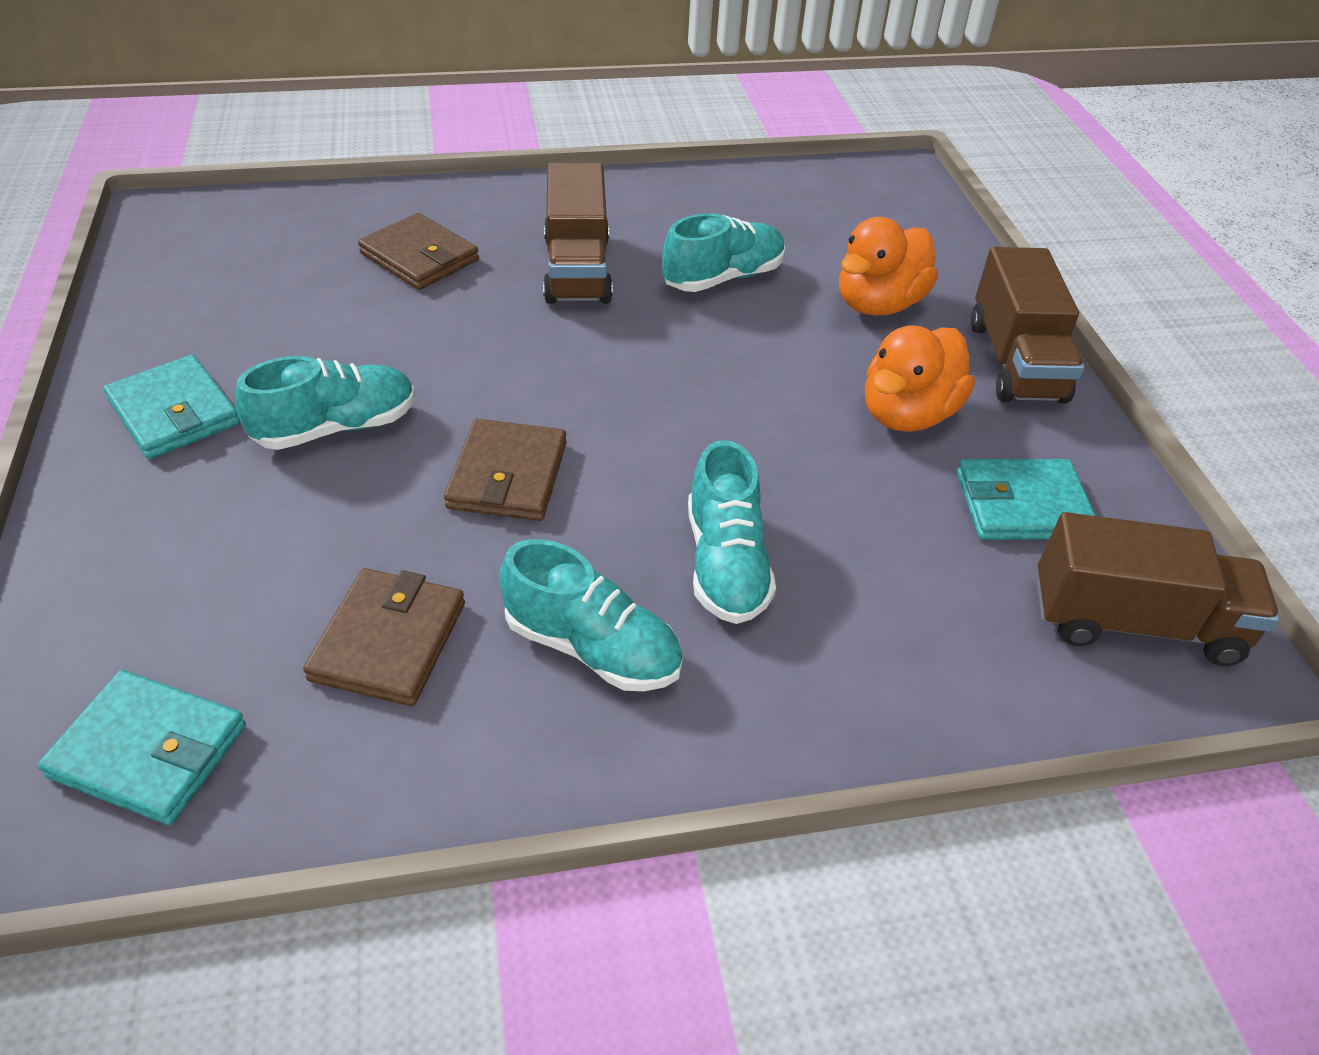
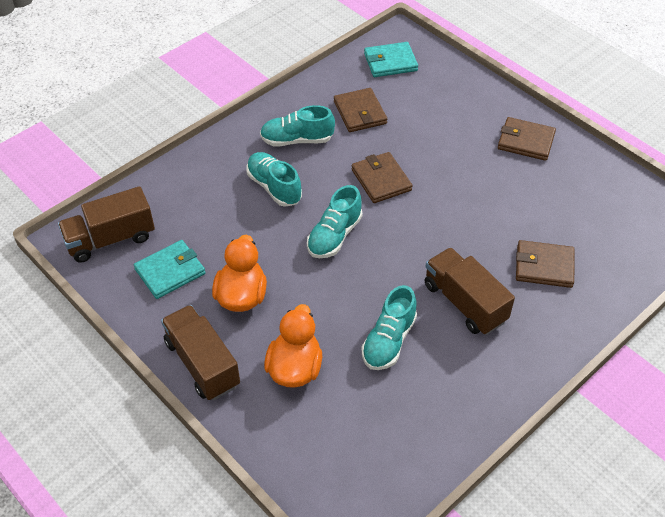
camera: 150 degrees right, 5 degrees up
turquoise wallet [103,355,240,459] -> brown wallet [498,117,556,161]
turquoise shoe [235,356,415,450] -> turquoise shoe moved to [307,185,362,258]

